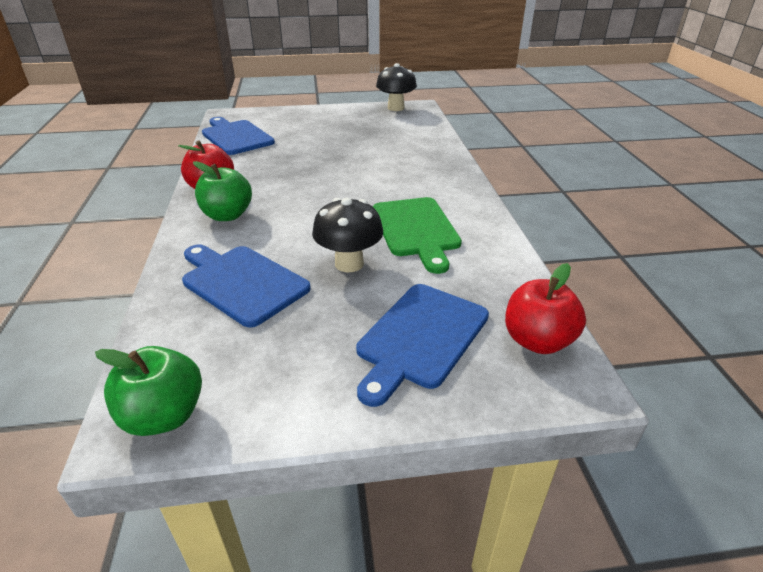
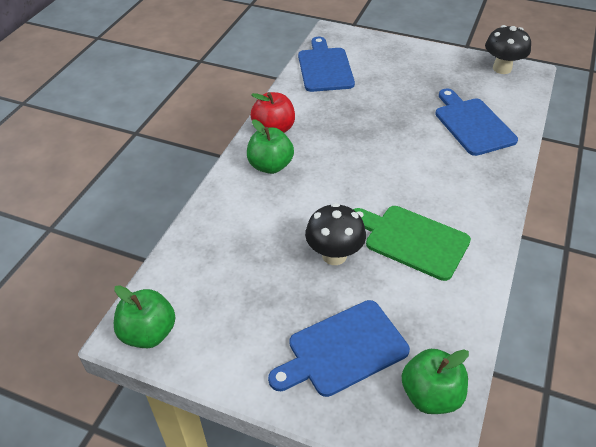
camera: 30 degrees right, 10 degrees up
blue cutting board [182,244,311,328] -> blue cutting board moved to [435,88,518,156]
green cutting board [373,197,462,274] -> green cutting board turned 105 degrees clockwise [353,206,471,281]
red apple [505,263,586,354] -> green apple [402,349,469,414]

